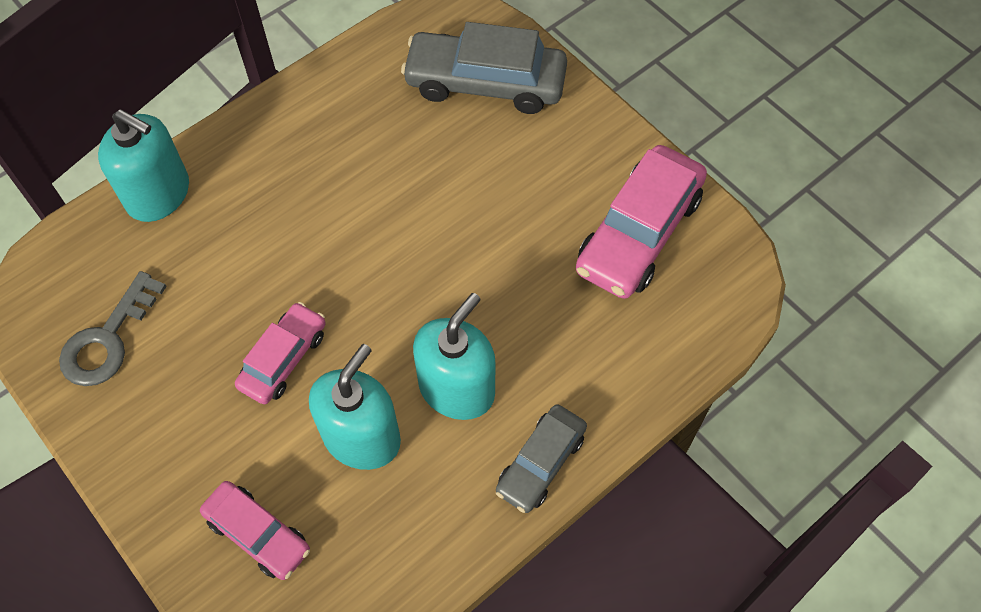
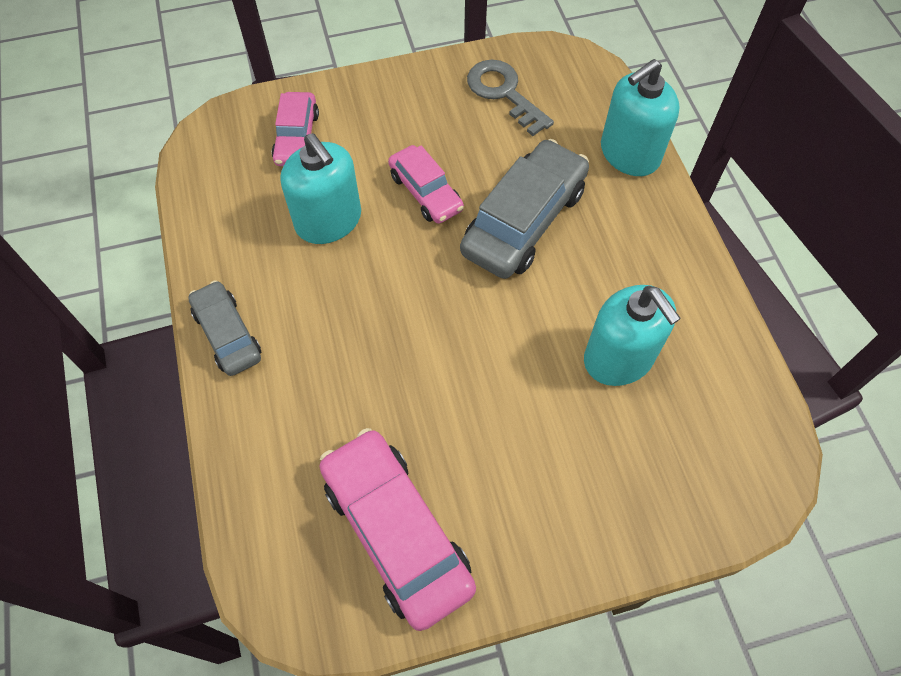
camera: 115 degrees right, 0 degrees up
pink car [200,481,310,580] -> pink car turned 60 degrees counterclockwise [272,92,319,166]
grey car [401,22,567,114] -> grey car moved to [460,139,589,279]
turquoise soap dispenser [413,293,496,420] -> turquoise soap dispenser moved to [584,285,681,386]

